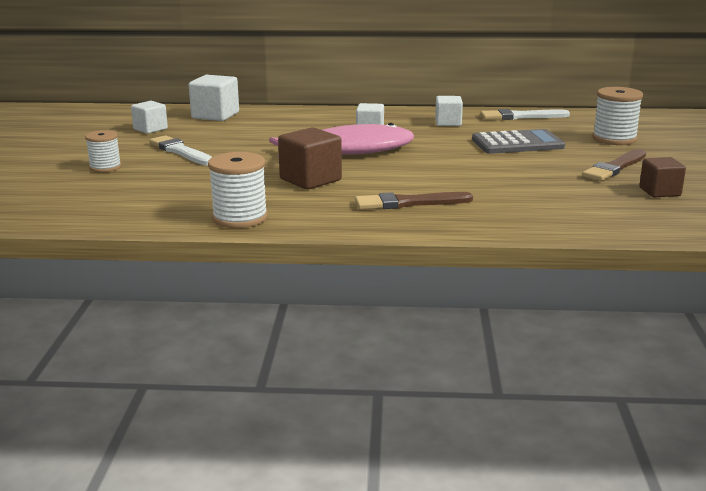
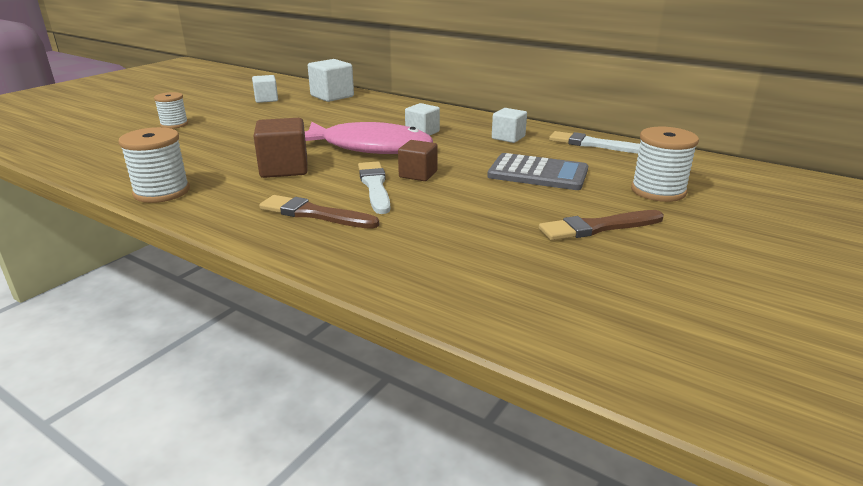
camera: 30 degrees right, 5 degrees up
white brush [149,135,212,165] -> white brush moved to [358,161,390,214]
brown cube [639,157,686,197] -> brown cube moved to [398,140,437,181]

